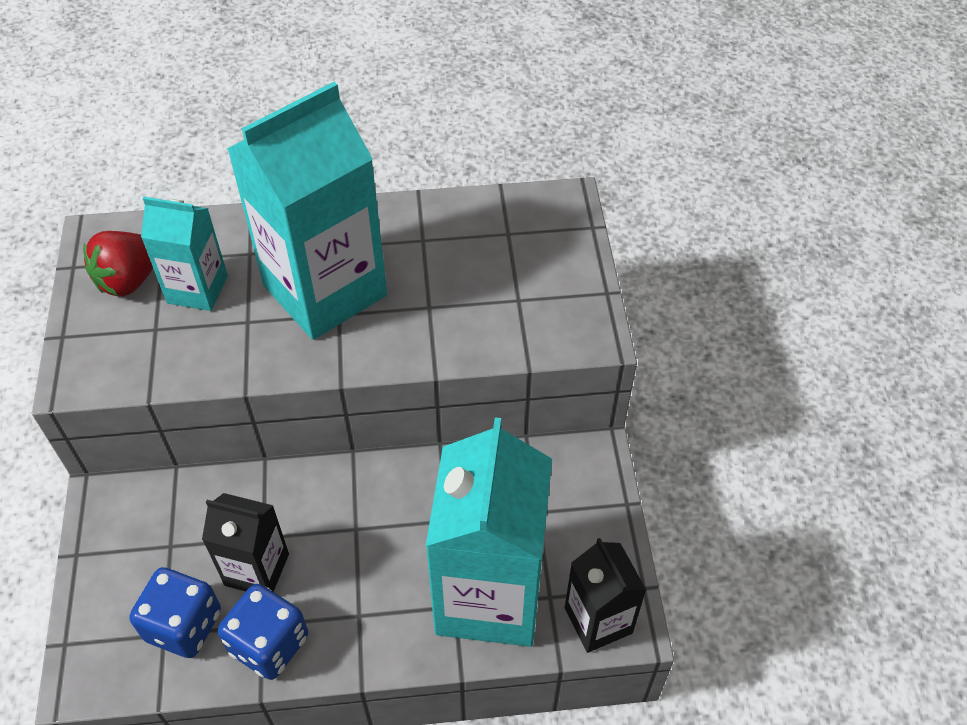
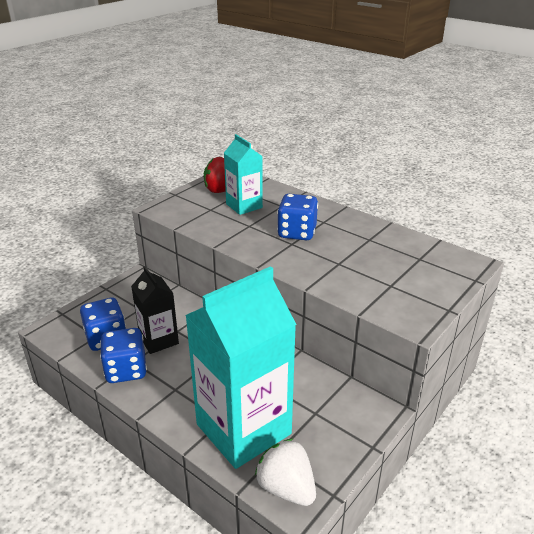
camera: 45 degrees right, 20 degrees down
turquoise carton [227,82,387,340] -> blue dice [277,194,318,240]
black carton [565,538,646,653] -> white strawberry [255,439,316,506]

